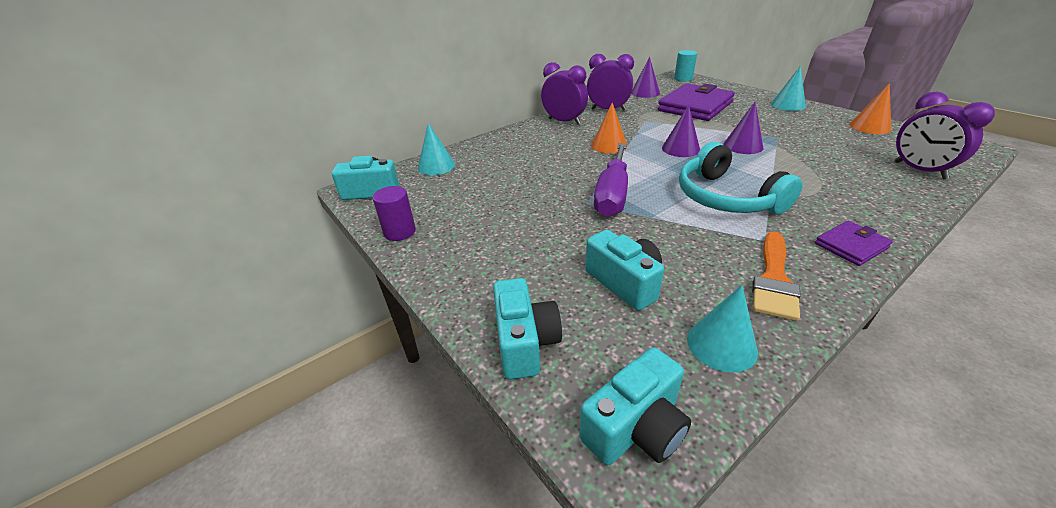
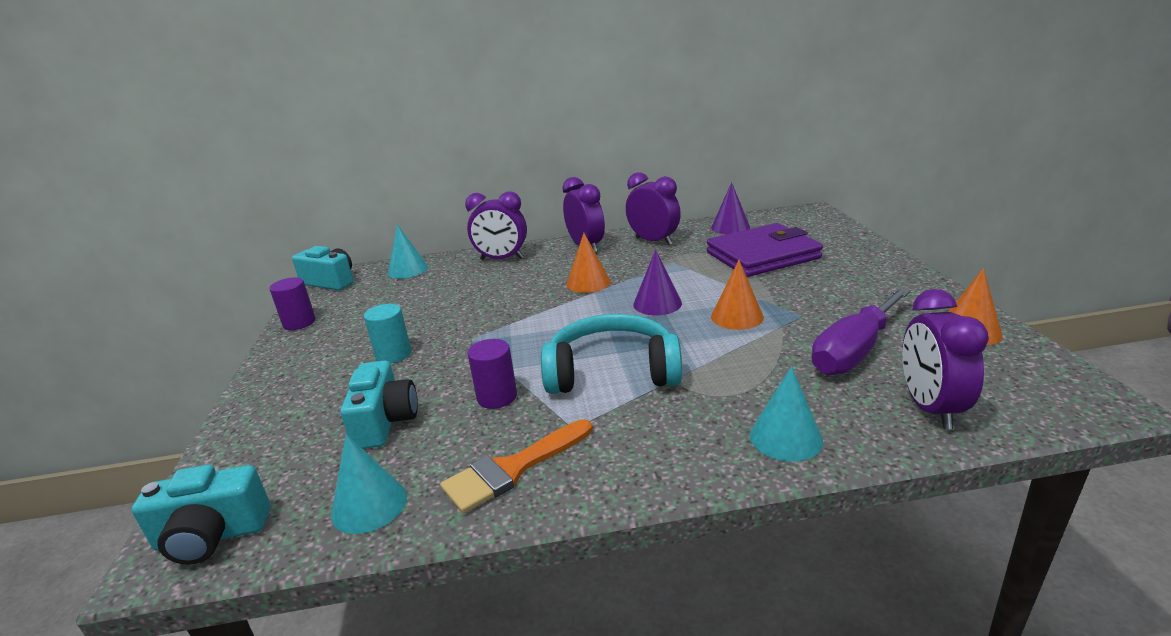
camera: 30 degrees right, 10 degrees down
turquoise camera [493,278,562,380] -> none
purple screwdriver [594,143,628,217] -> purple screwdriver moved to [812,287,911,375]
turquoise cylinder [674,50,697,81] -> turquoise cylinder moved to [364,304,411,364]
turquoise headphones [679,142,803,214] -> turquoise headphones turned 90 degrees clockwise [541,314,682,394]
purple cone [723,102,763,154] -> orange cone [711,260,764,330]
turquoise cone [771,65,806,111] -> turquoise cone moved to [750,366,823,462]
purple wallet [815,221,893,266] -> none
none -> purple clock [465,192,527,260]
none -> purple cylinder [467,339,517,409]

